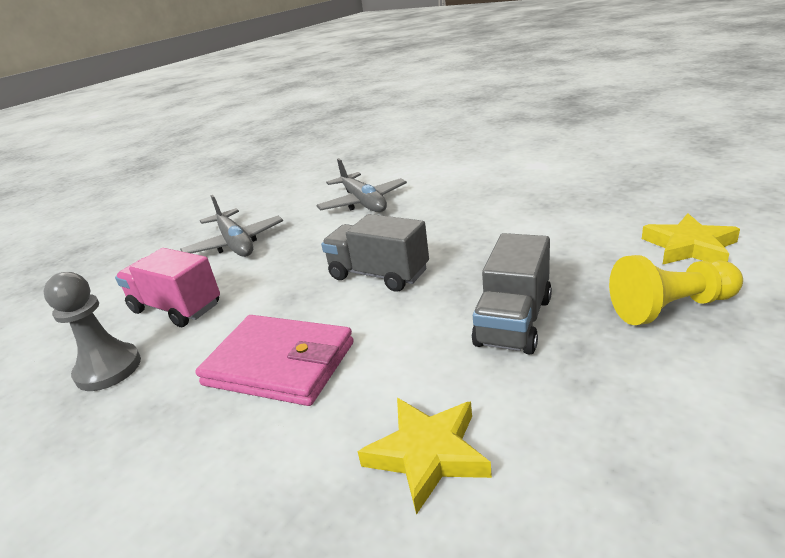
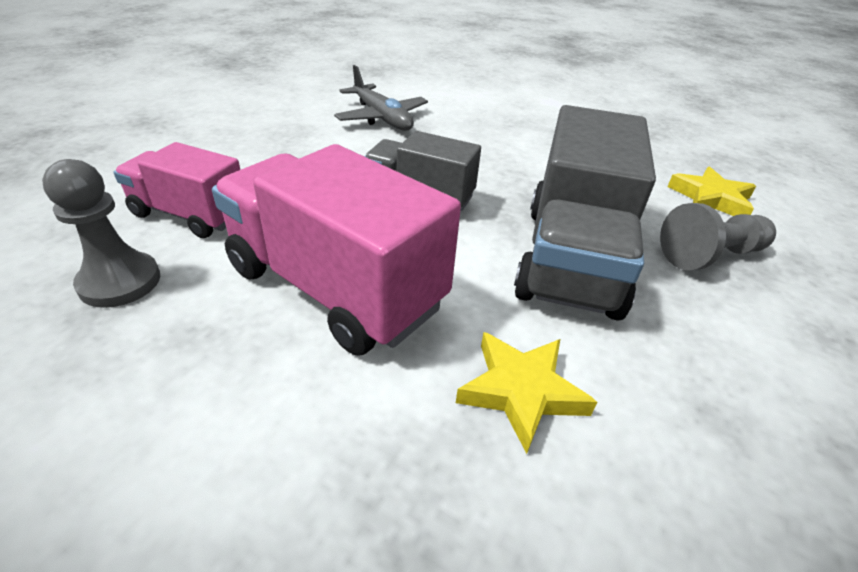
camera: 15 degrees left, 10 degrees up
grey plane [180,195,283,257] -> none
pink wallet [195,315,354,406] -> pink truck [212,144,461,356]
grey truck [472,233,552,355] -> grey truck [514,105,656,321], size x1.69
yellow pawn [609,255,743,325] -> grey pawn [660,203,776,270]

